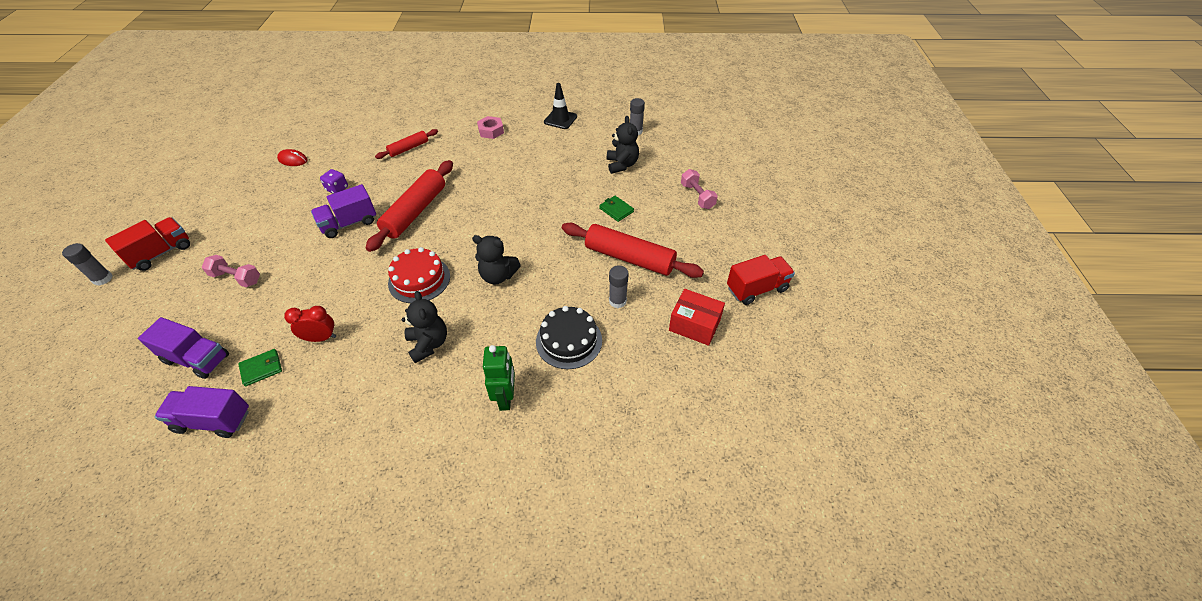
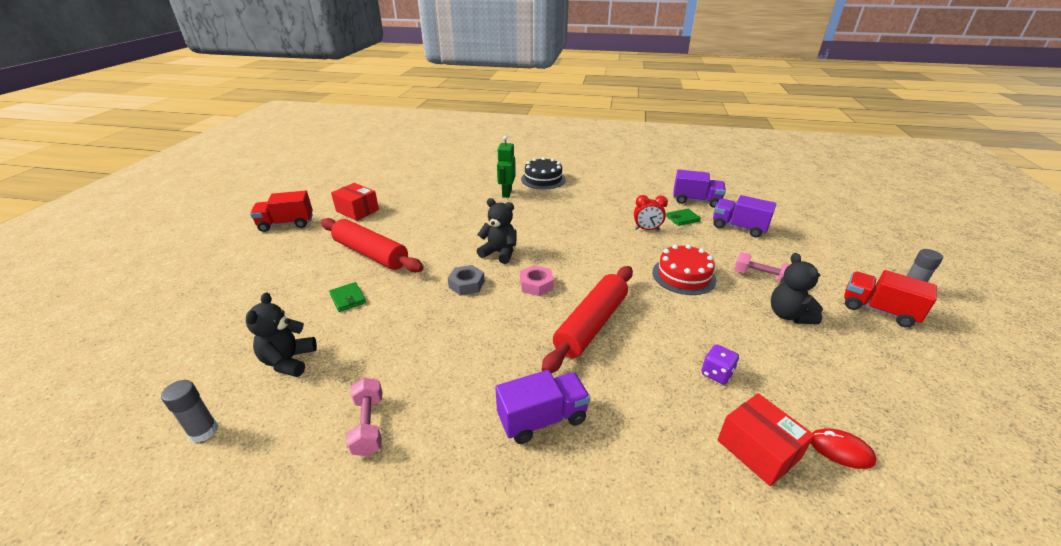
camera: 170 degrees left, 15 degrees down
red truck [105,217,190,271] -> red truck turned 75 degrees clockwise [844,270,937,327]
purple truck [311,184,376,238] -> purple truck moved to [495,370,590,444]
red rolling pin [375,129,438,159] -> none
red cake [388,247,450,303] -> red cake moved to [652,244,716,295]
black teddy bear [401,291,447,363] -> black teddy bear moved to [771,253,823,324]
pink nut [477,116,504,139] -> pink nut moved to [520,265,554,296]
black cake [536,306,602,369] -> black cake moved to [521,157,566,189]
black traffic cone [544,83,577,129] -> none
grey glue stick [609,266,629,308] -> none
pink dumbbell [681,169,718,209] -> pink dumbbell moved to [346,377,382,456]
none -> grey nut [448,265,485,296]
none -> red box [717,393,815,486]

